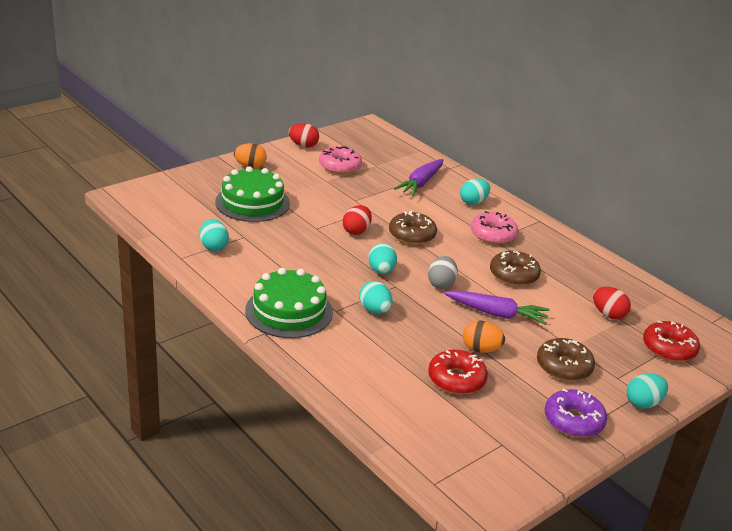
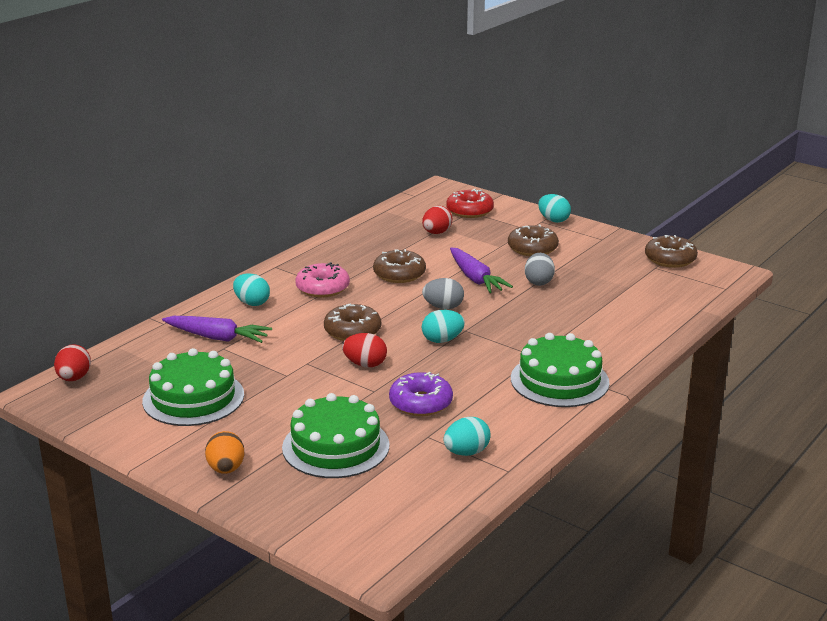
camera: 100 degrees left, 5 degrees down
red egg [288,123,319,147] -> red egg moved to [54,344,91,381]
pink donut [319,146,362,174] -> green cake [142,348,244,426]
turquoise egg [359,281,392,314] -> none
red donut [428,350,488,394] -> none
purple carrot [444,290,550,325] -> purple carrot turned 150 degrees clockwise [450,248,513,293]
orange egg [463,320,505,353] -> grey egg [525,253,555,286]
purple donut [545,389,607,437] -> purple donut moved to [389,372,453,416]
none -> brown donut [645,235,698,268]

